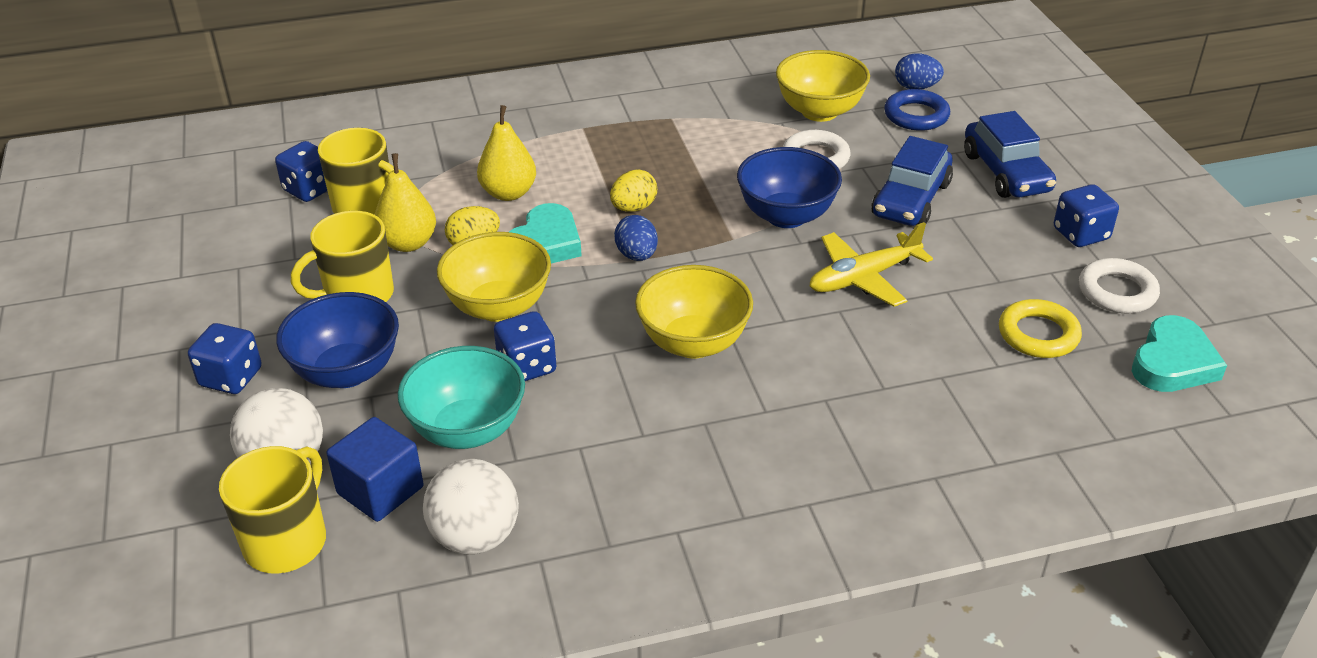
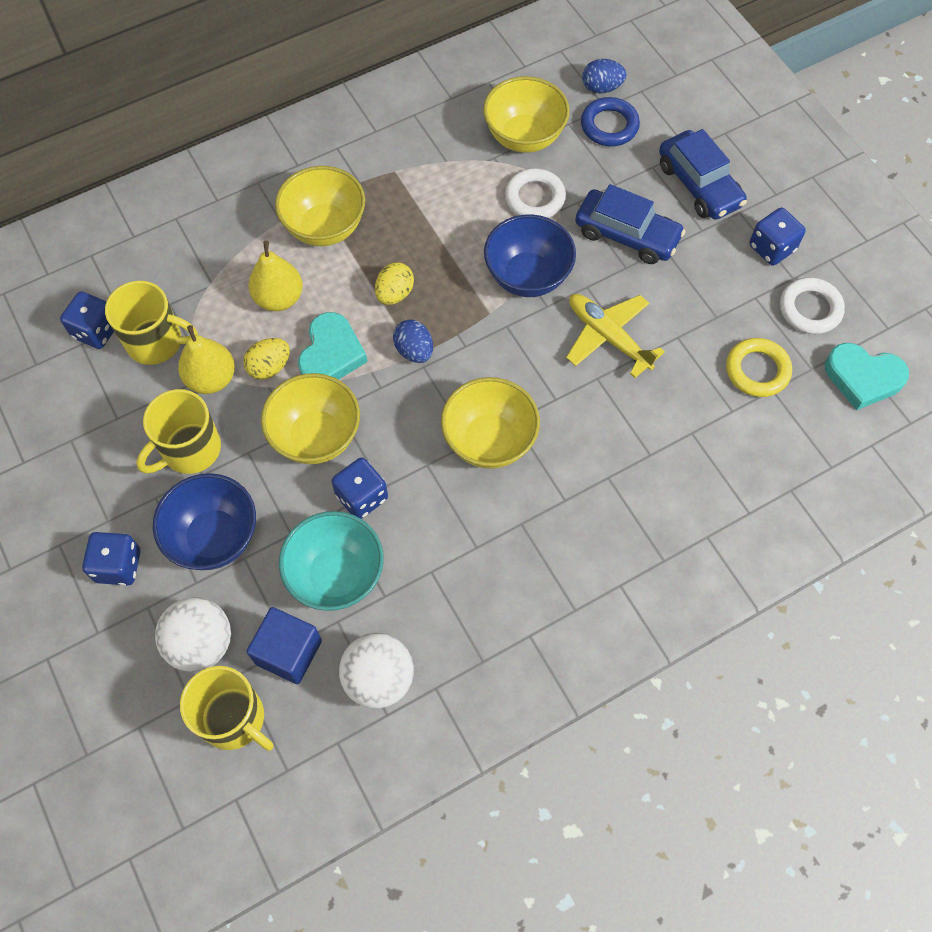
camera: 15 degrees left, 25 degrees up
yellow mug [219,446,326,574] -> yellow mug turned 120 degrees clockwise [180,666,274,751]
yellow plane [810,222,933,307] -> yellow plane turned 90 degrees clockwise [566,294,665,378]
blue car [871,136,953,226] -> blue car turned 75 degrees counterclockwise [575,184,686,264]
turquoise heart [1132,315,1227,392] -> turquoise heart turned 90 degrees clockwise [825,343,909,410]
none -> yellow bowl [275,166,365,246]

